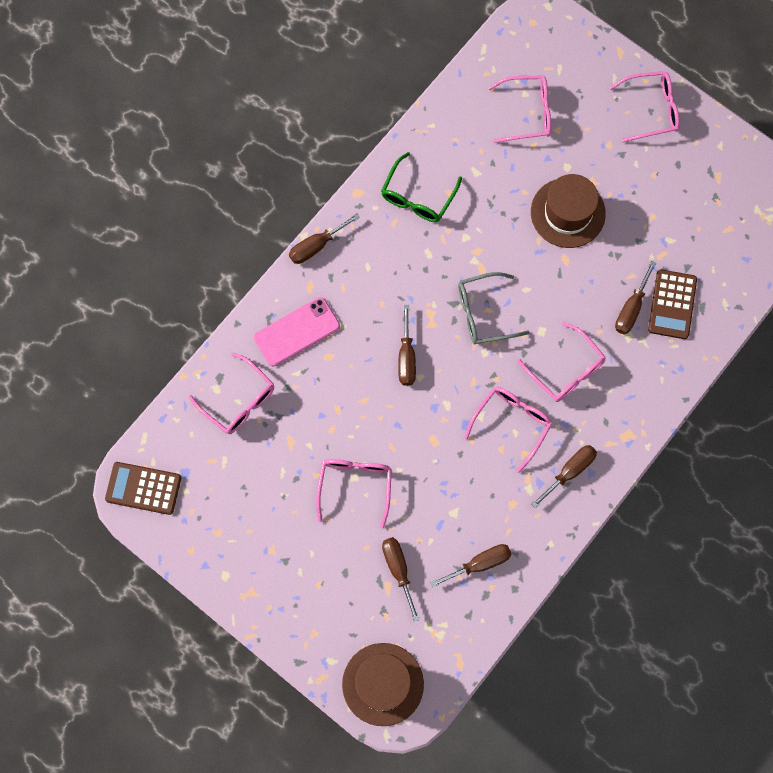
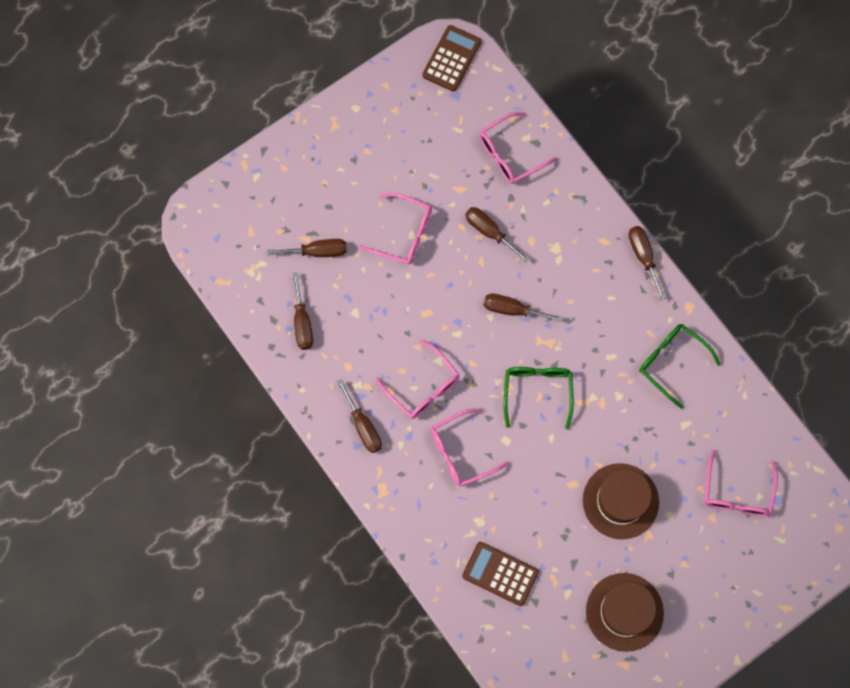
camera: 105 degrees right, 0 degrees up
pink phone [254,297,340,366] -> none
brown hat [342,643,424,726] -> brown hat moved to [586,573,664,652]
grey glasses [458,272,530,344] -> green glasses [503,367,574,429]
pink glasses [610,71,680,142] -> none
brown screwdriver [615,261,656,335] -> brown screwdriver moved to [465,207,530,263]

